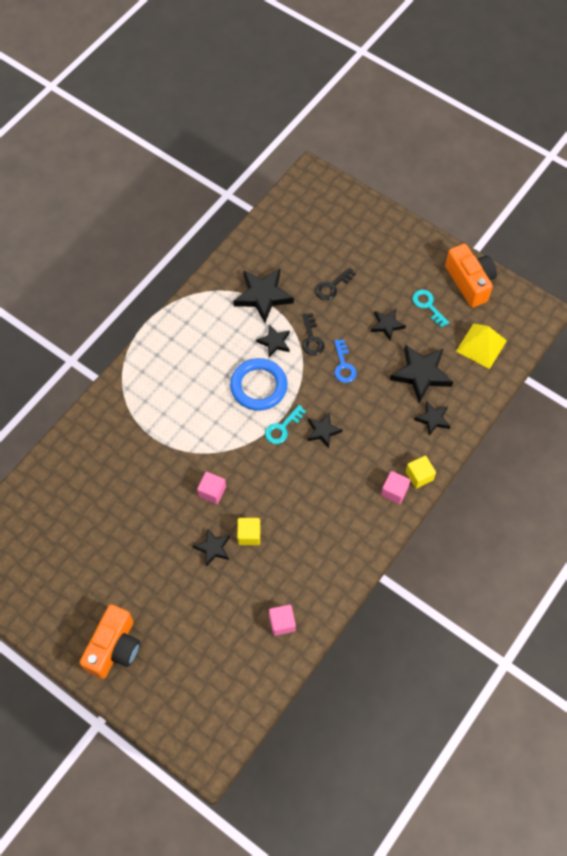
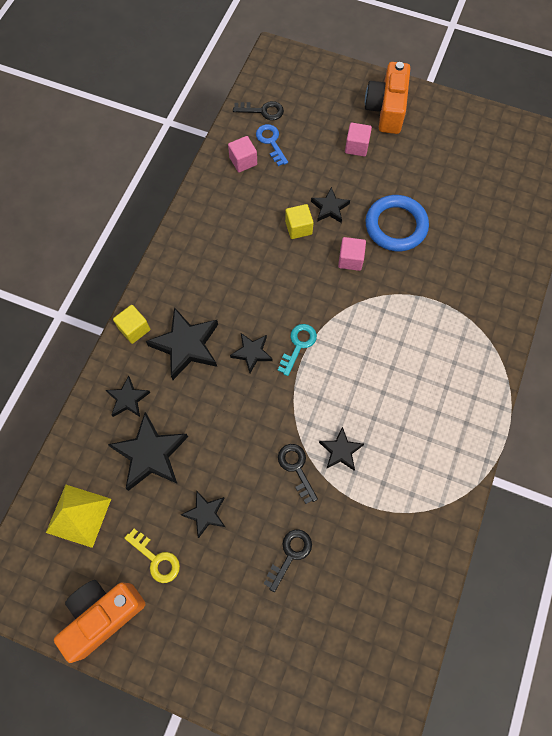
camera: 165 degrees right, 5 degrees up
blue ring [230,358,288,411] -> blue ring moved to [365,195,429,251]
black star [233,269,294,323] -> black star moved to [146,307,218,380]
blue key [334,340,357,383] -> blue key moved to [256,124,288,166]
pink cube [381,471,410,504] -> pink cube moved to [345,123,372,157]
turquoise key [412,290,449,328] -> yellow key [124,528,180,583]
orange camera [445,244,497,308] -> orange camera turned 90 degrees clockwise [54,580,145,663]
none -> black key [233,101,284,120]

